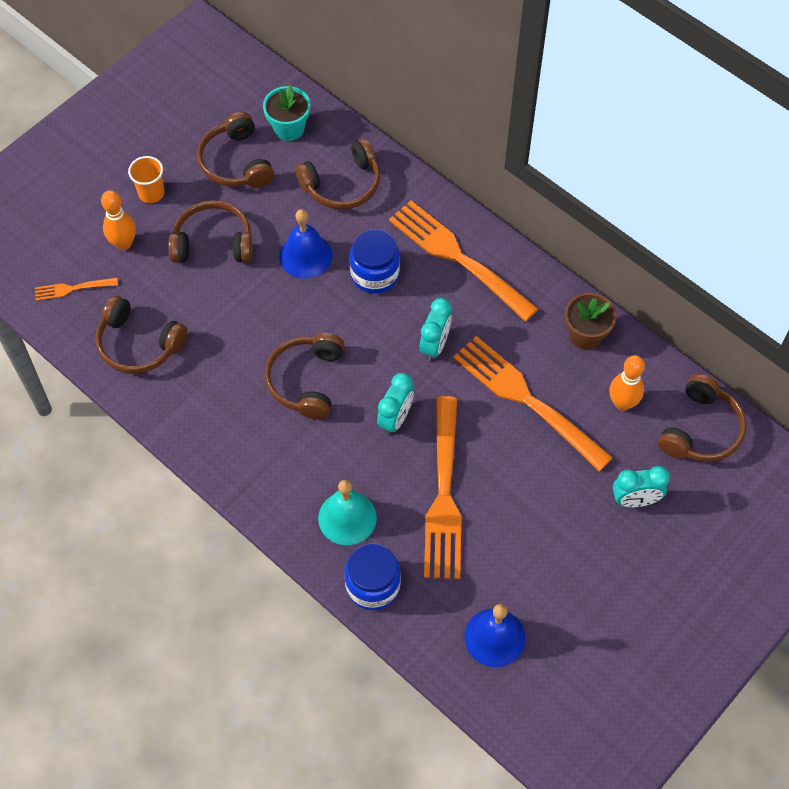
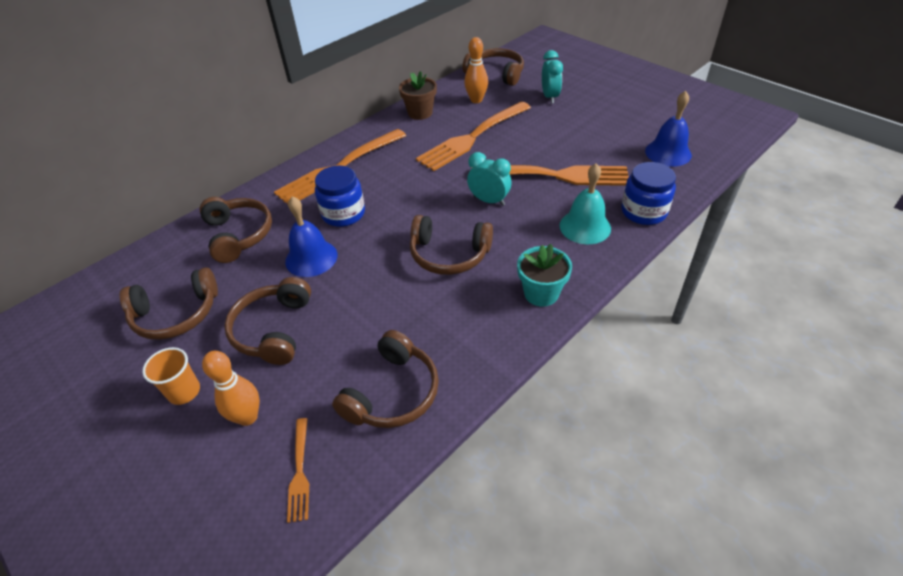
camera: 85 degrees left, 15 degrees down
turquoise flower pot [263,85,310,141] -> turquoise flower pot moved to [517,244,572,307]
turquoise clock [420,298,452,361] -> none

